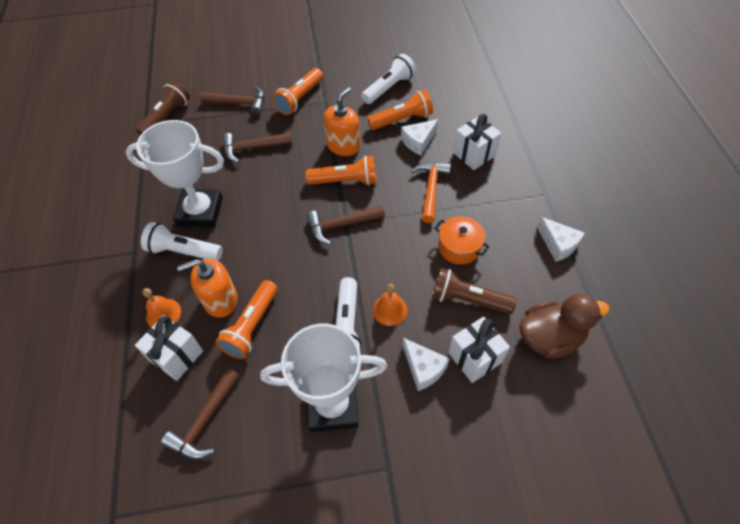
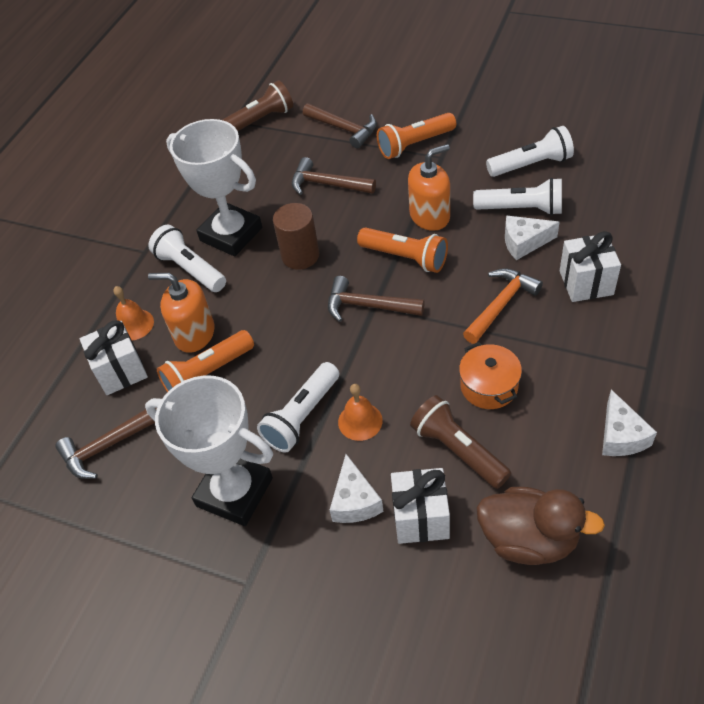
camera: 35 degrees right, 5 degrees down
orange flashlight [367,89,433,130] -> white flashlight [473,178,562,216]
none -> brown cylinder [273,203,319,270]

